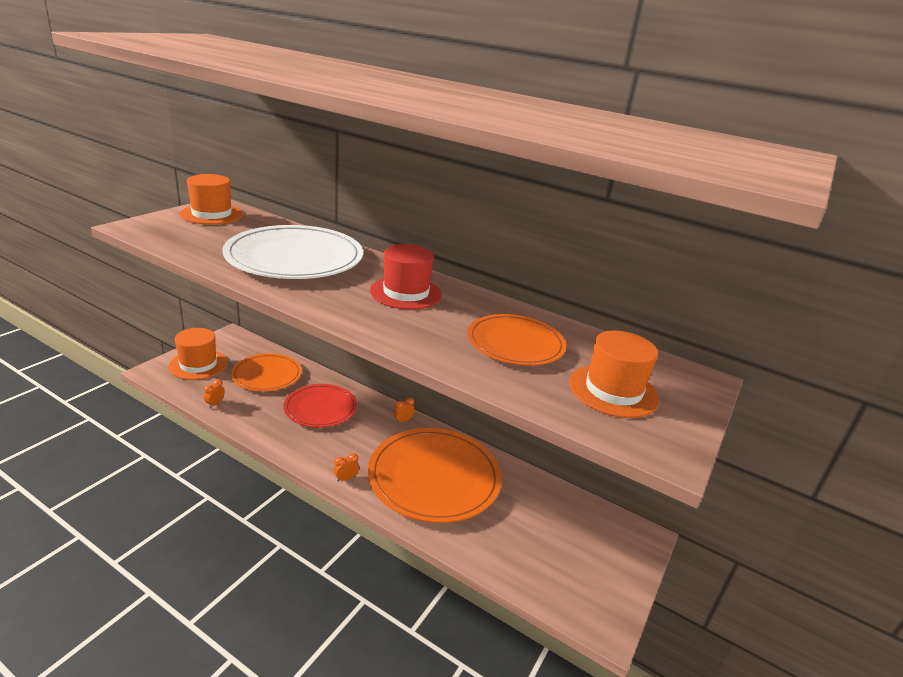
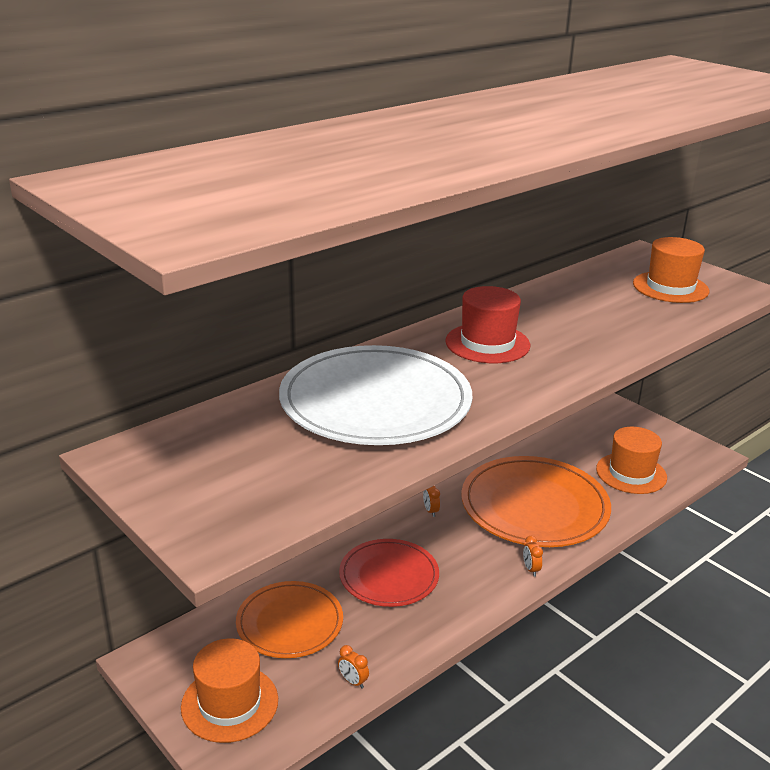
camera: 70 degrees left, 0 degrees up
orange hat [180,174,243,225] -> orange hat moved to [596,427,667,494]
orange plate [467,314,566,366] -> none

